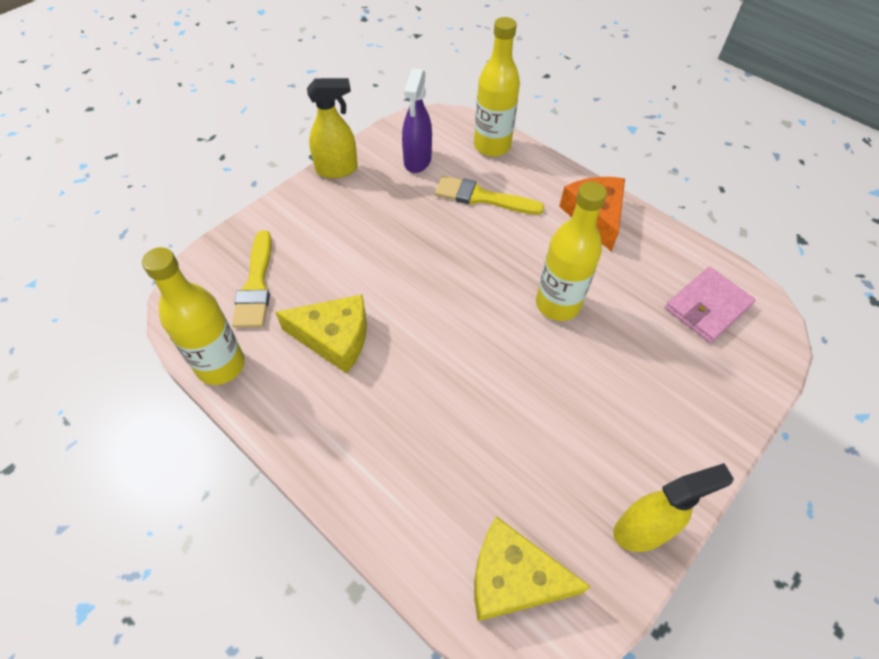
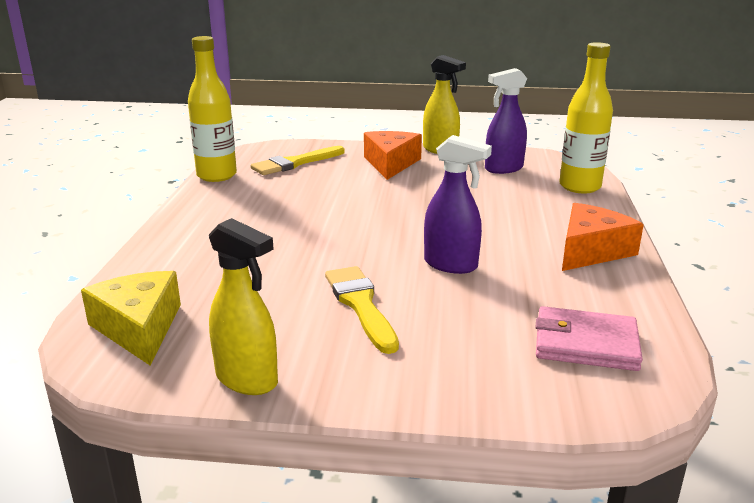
camera: 55 degrees right, 30 degrees down
yellow cheese [276,295,367,374] -> none
yellow brush [435,176,544,215] -> yellow brush moved to [325,266,399,354]
yellow bottle [536,181,607,321] -> purple spray bottle [424,135,492,274]
none -> orange cheese [364,131,422,180]

